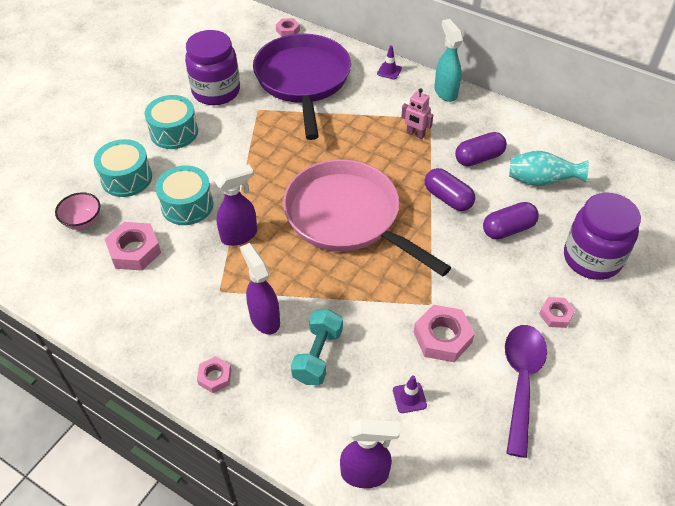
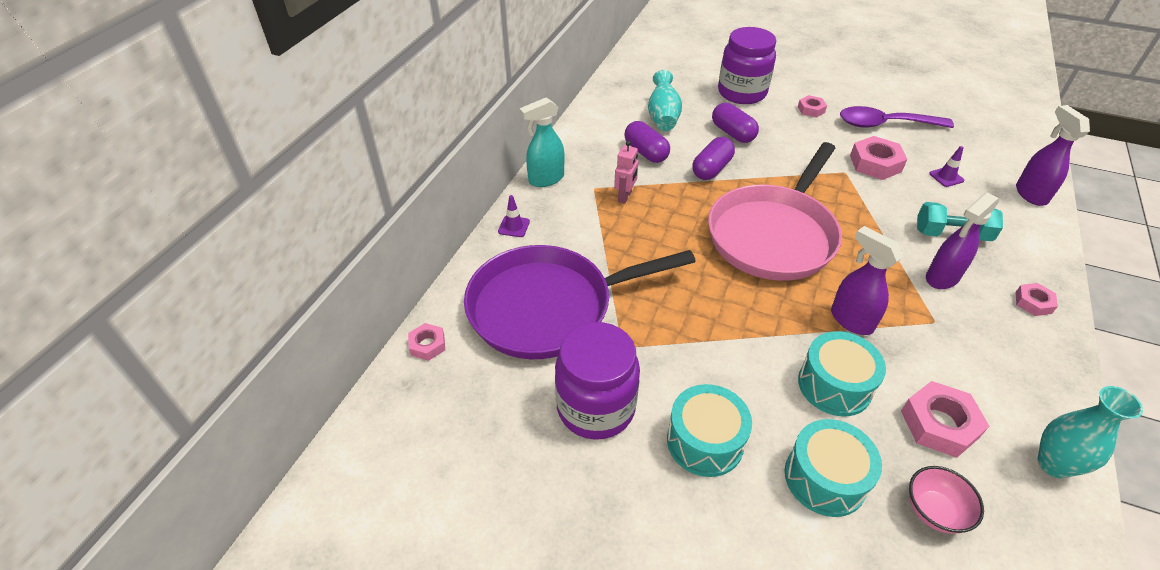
camera: 100 degrees left, 5 degrees down
none -> turquoise vase [1038,386,1143,478]

